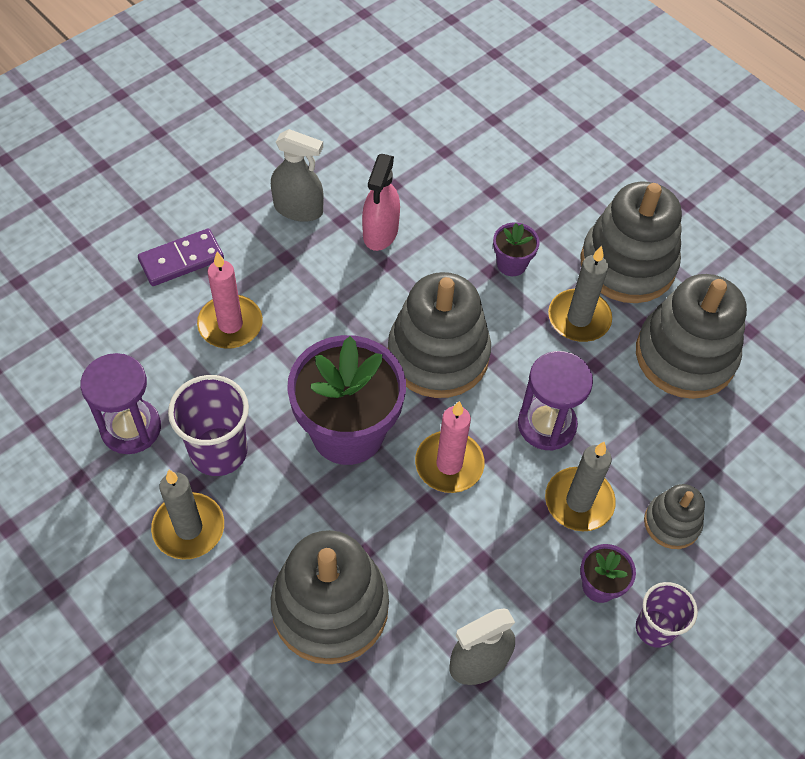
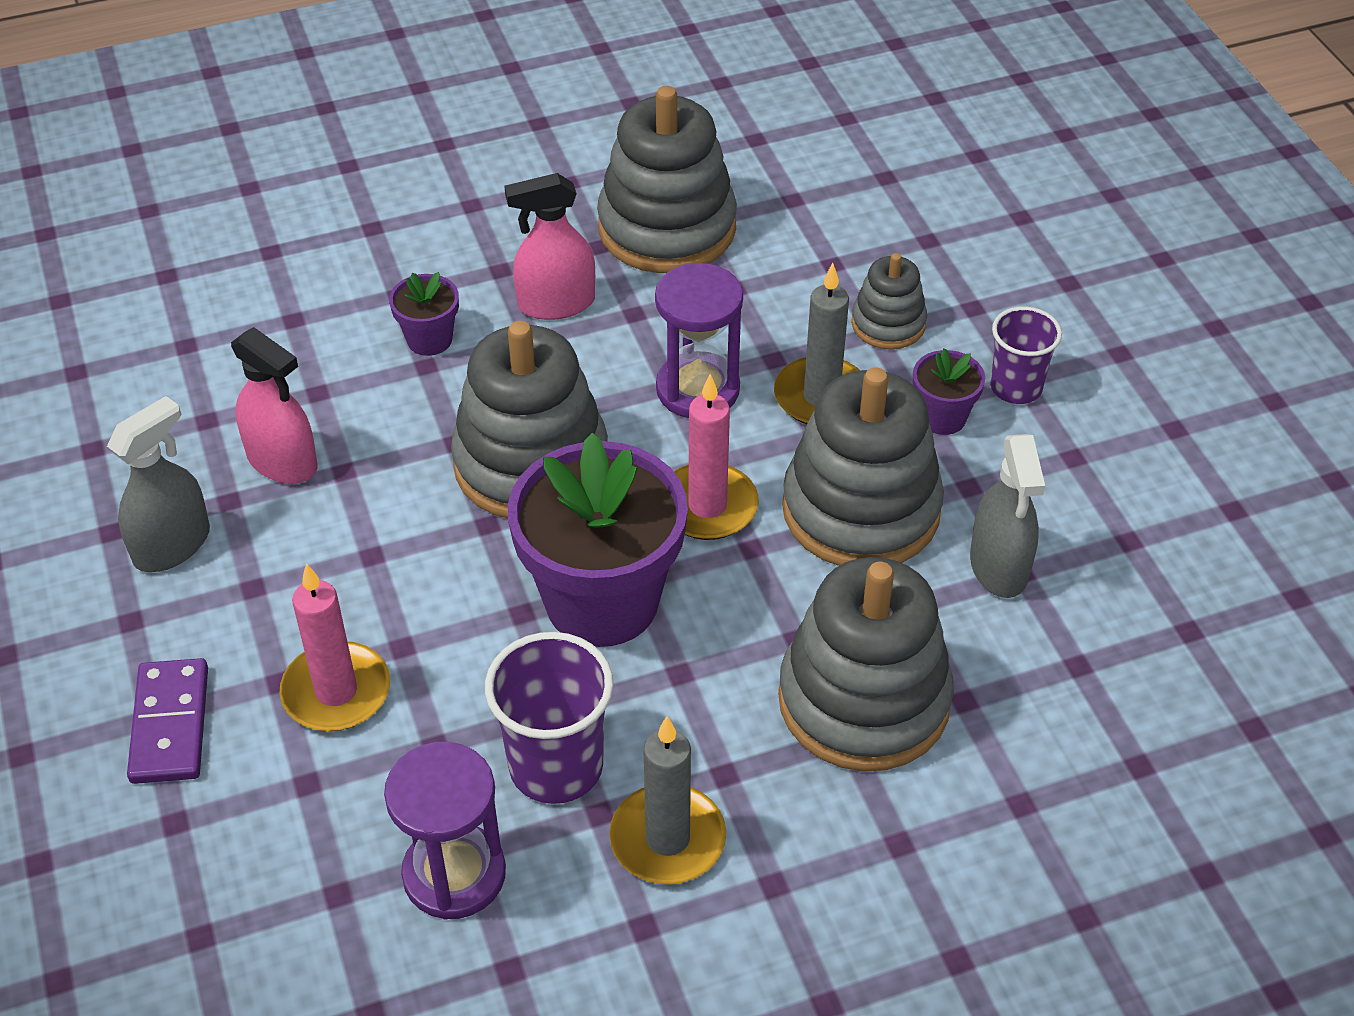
camera: 65 degrees left, 10 degrees down
grey candle [548,246,612,342] -> pink spray bottle [504,173,595,320]
grey stacking toy [581,182,682,303] -> grey stacking toy moved to [782,367,944,566]

